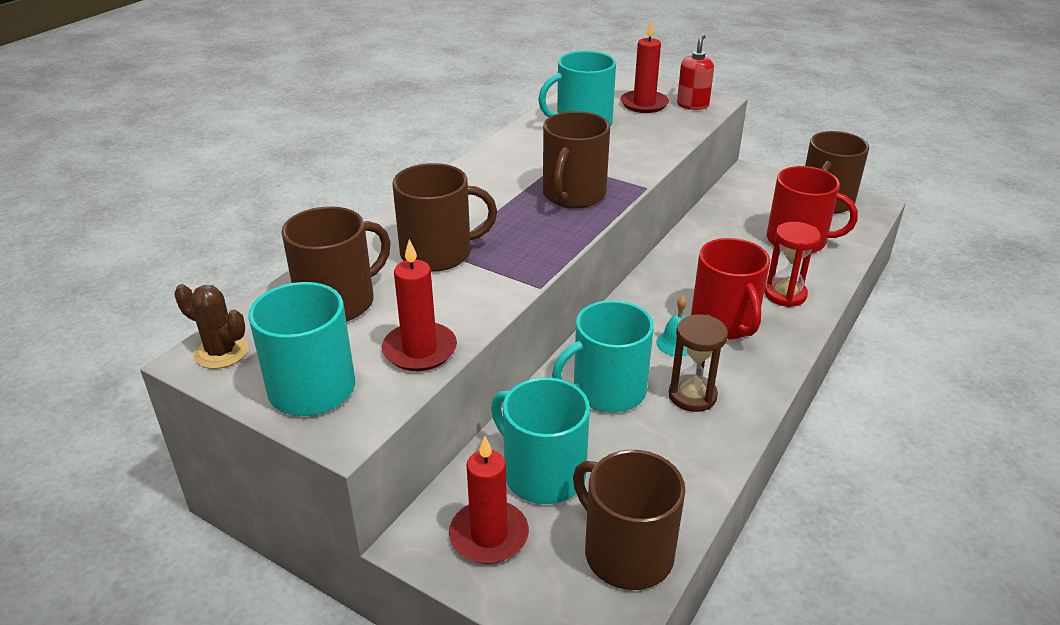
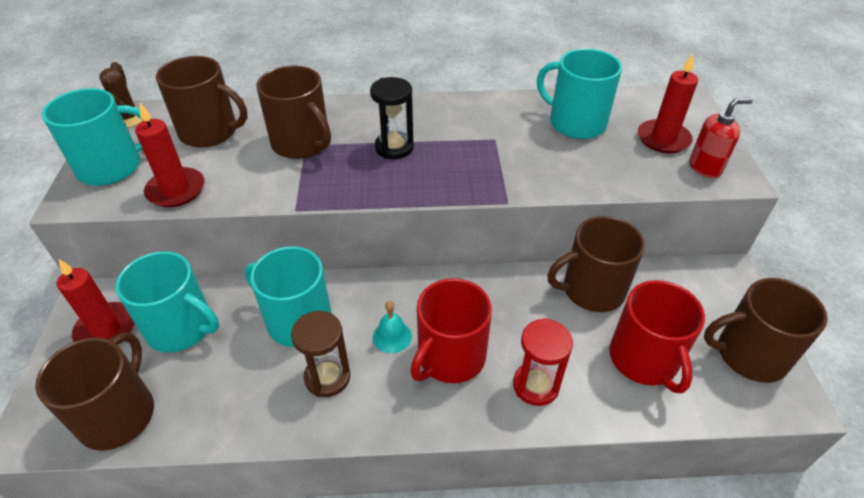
camera: 55 degrees right, 10 degrees up
turquoise mug [491,377,590,504] -> turquoise mug turned 105 degrees clockwise [115,251,219,353]
brown mug [543,111,610,208] -> brown mug moved to [547,216,645,312]
none -> black hourglass [370,77,414,159]

